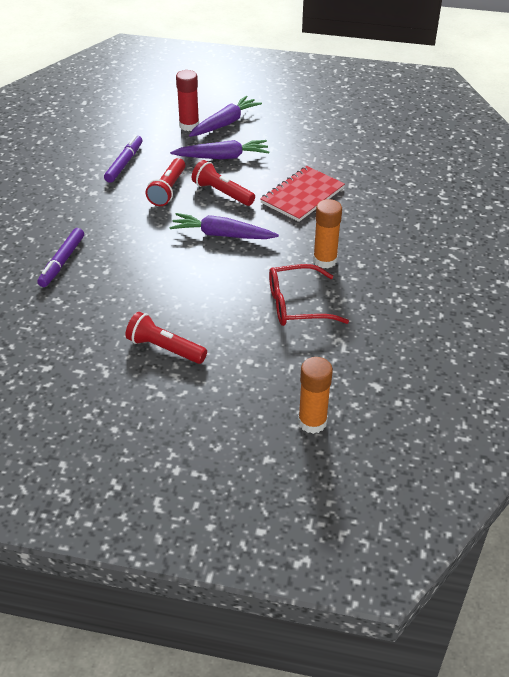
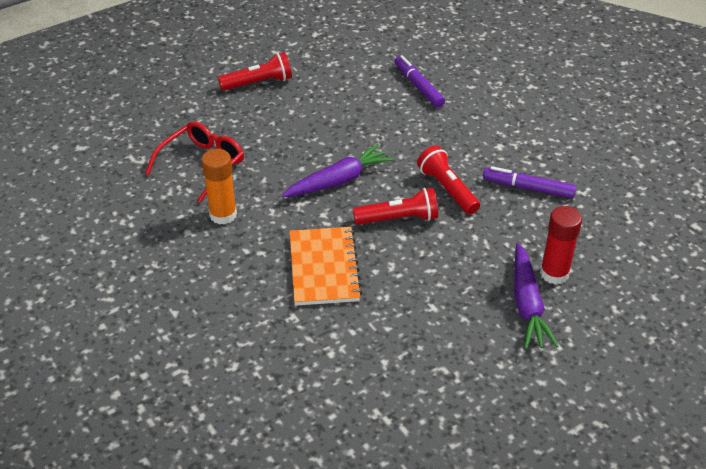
camera: 135 degrees right, 0 degrees up
purple marker [104,135,143,183] -> purple marker turned 135 degrees clockwise [483,166,576,198]
purple carrot [170,140,269,159] -> none
red notebook [260,166,345,222] -> orange notebook [290,227,362,306]
orange glue stick [298,357,333,434] -> none

